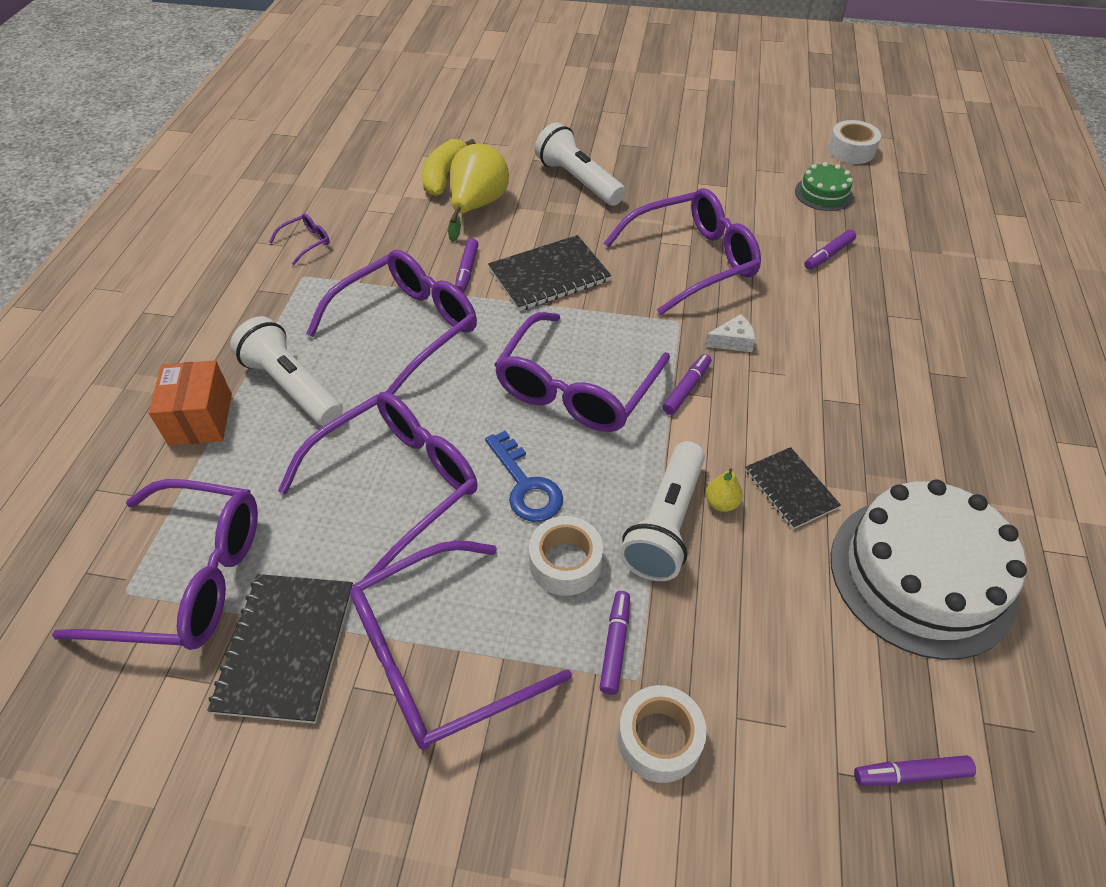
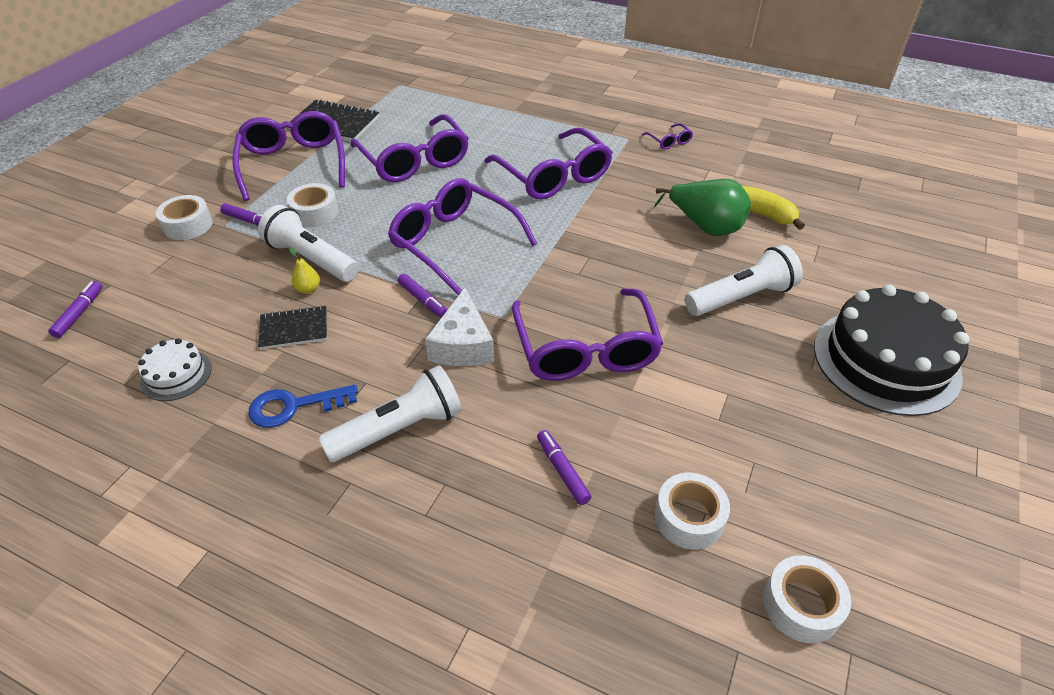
camera: 105 degrees right, 5 degrees down
purple glasses [52,479,258,650] -> none
orange box [149,360,232,446] -> none
white flashlight [230,316,343,426] -> white flashlight moved to [319,365,462,462]
yellow pear [448,144,509,242] -> green pear [653,179,751,236]
purple marker [455,238,479,293] -> none
blue key [485,431,563,522] -> blue key moved to [248,384,358,428]
black notebook [488,235,611,311] -> none
white cheese [705,314,755,352] -> white cheese [425,288,494,366], size x1.81
green cake [795,162,853,211] -> white tape [655,473,730,550]
white cake [831,480,1027,660] -> white cake [138,338,212,401], size x0.47
none -> black cake [814,285,969,416]

